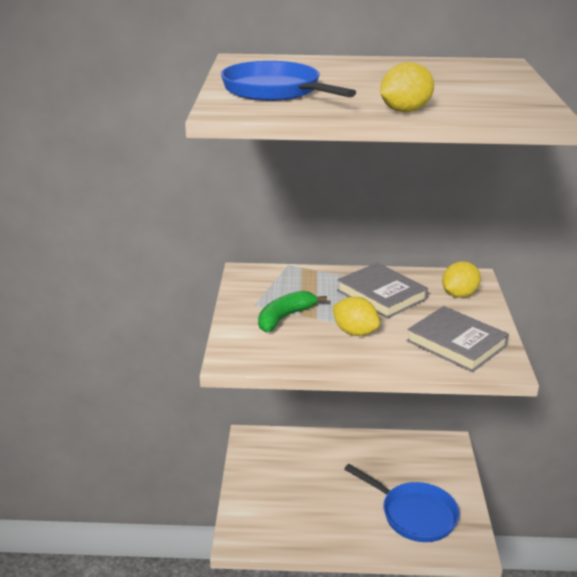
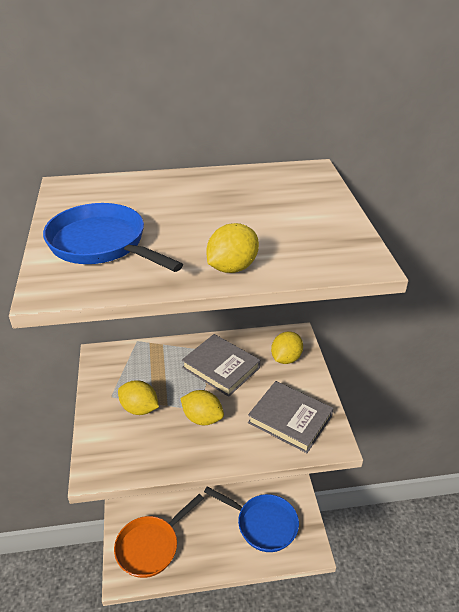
camera: 10 degrees left, 10 degrees up
green banana [258,291,327,332] -> yellow lemon [118,380,159,415]
none -> orange pan [114,494,204,578]

